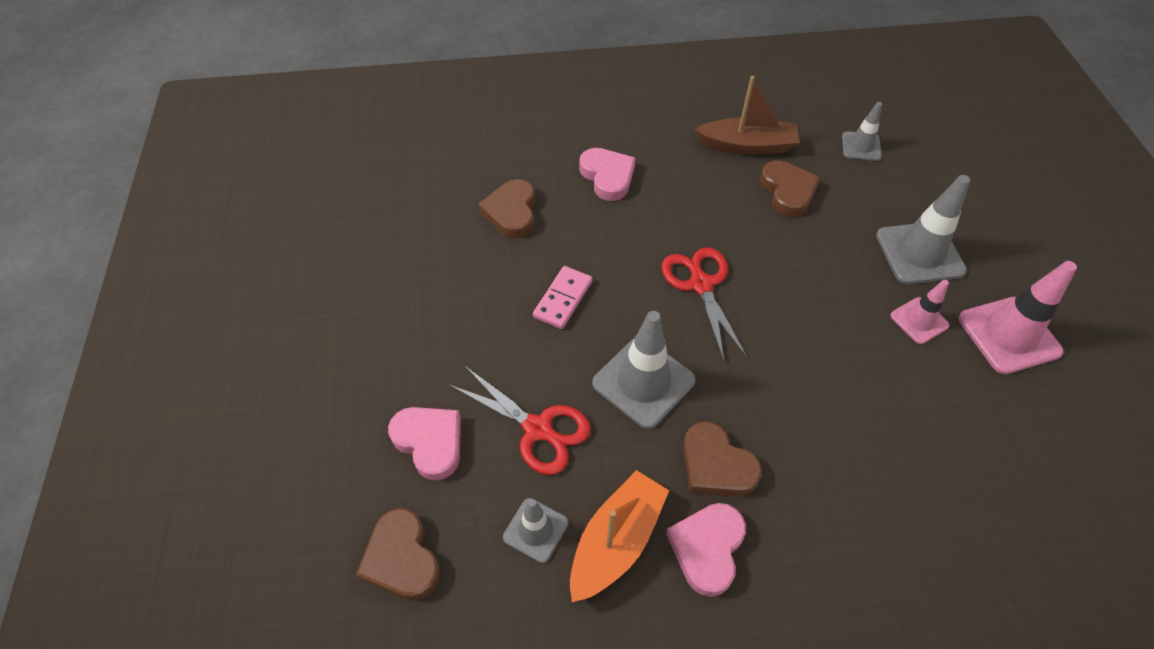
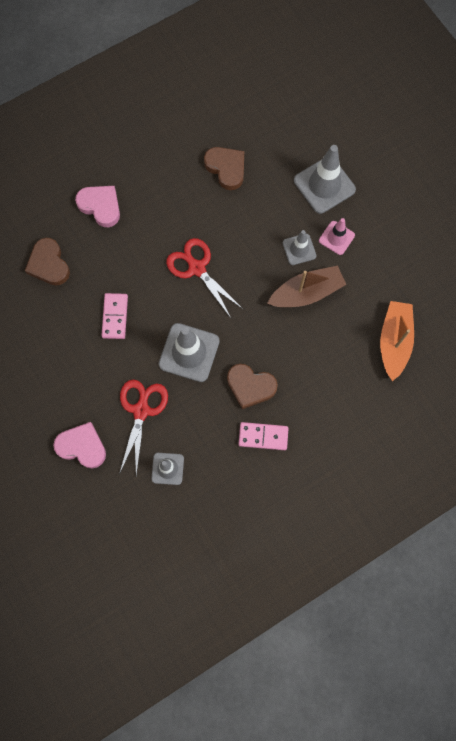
camera: 25 degrees left, 20 degrees up
brown heart [356,508,441,600] -> none
red scissors [449,366,591,475] -> red scissors turned 90 degrees counterclockwise [120,379,168,475]
orange boat [570,470,669,602] -> orange boat moved to [380,301,414,381]
pink heart [666,503,746,597] -> pink domino [238,422,289,450]
brown boat [695,76,800,154] -> brown boat moved to [267,266,346,307]
grey traffic cone [842,102,882,161] -> grey traffic cone moved to [283,230,316,265]
pink traffic cone [959,261,1077,374] -> none

